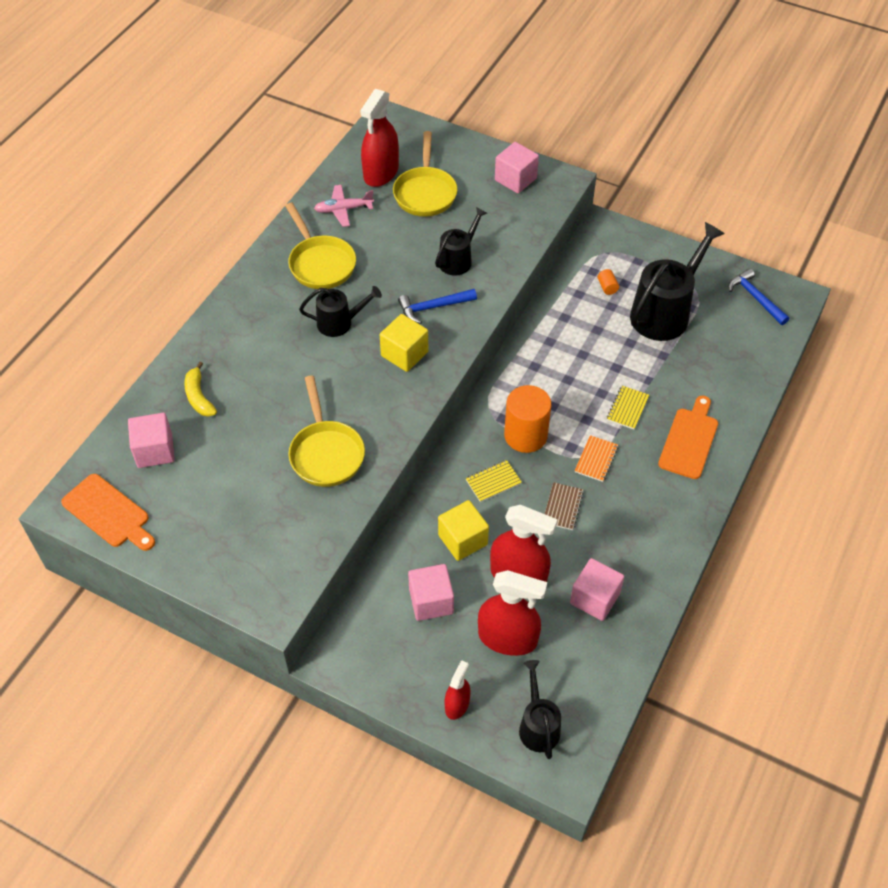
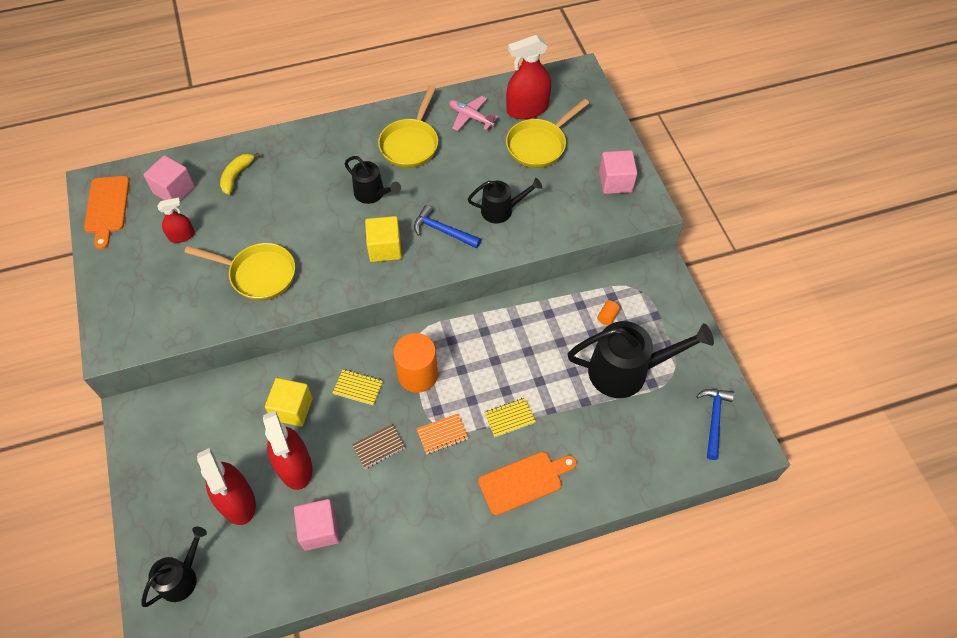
camera: 45 degrees right, 5 degrees up
yellow pan [288,376,365,487] -> yellow pan turned 105 degrees counterclockwise [184,243,295,301]
pink cube [408,564,454,621] -> none
red spray bottle [444,660,470,720] -> red spray bottle moved to [157,198,195,243]

